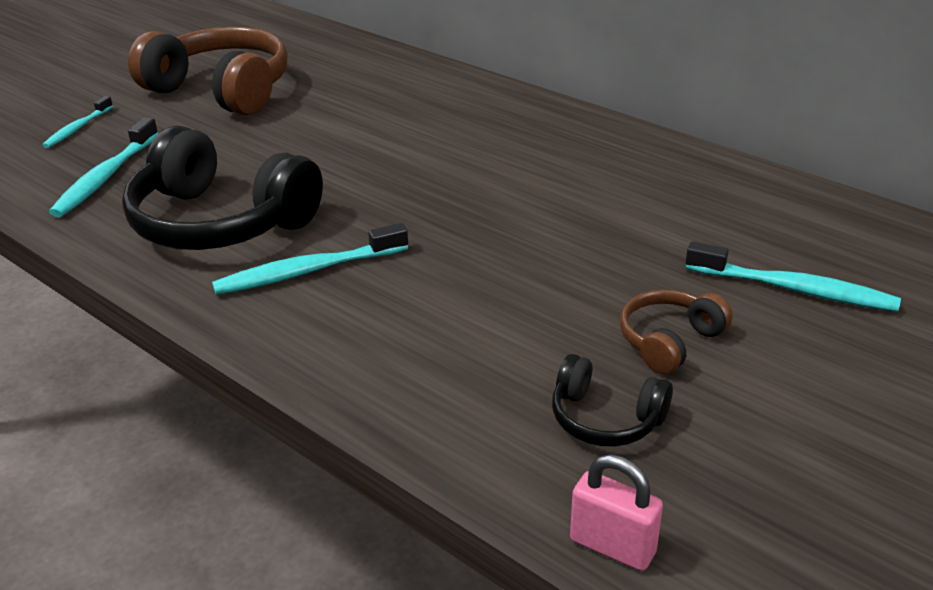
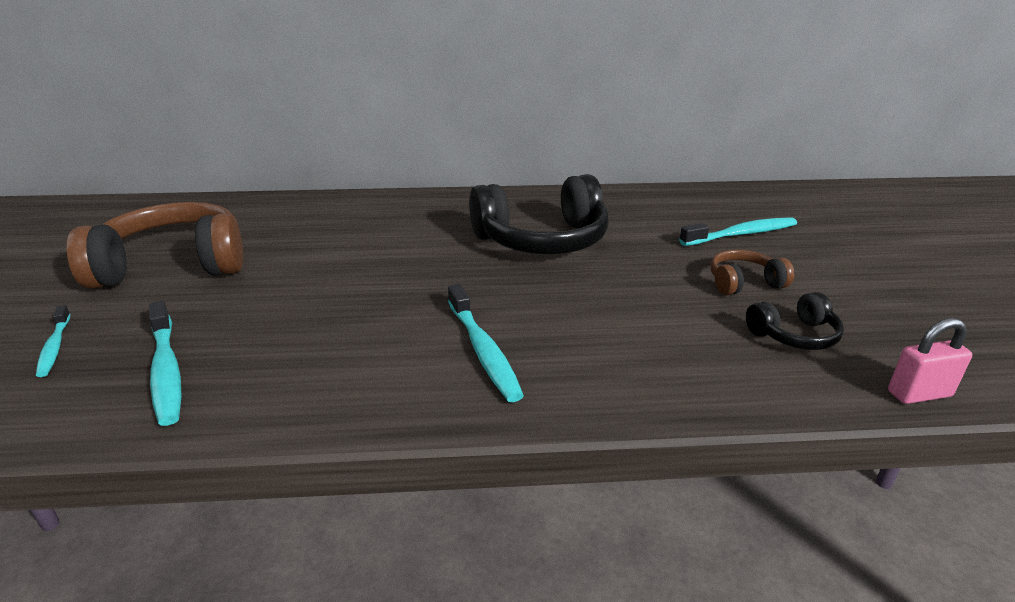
camera: 45 degrees left, 5 degrees down
black headphones [122,126,323,250] -> black headphones moved to [469,174,609,254]
turquoise toothbrush [212,223,408,295] -> turquoise toothbrush turned 45 degrees counterclockwise [448,284,524,402]
brown headphones [620,290,733,374] -> brown headphones turned 75 degrees clockwise [710,249,794,295]

